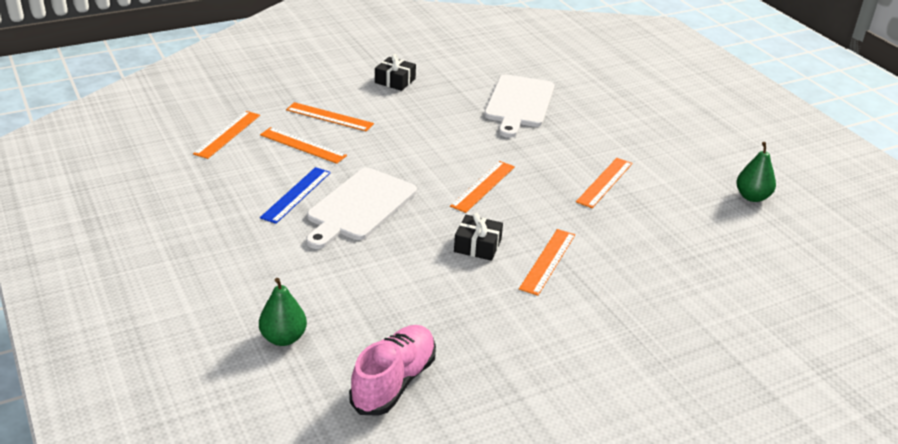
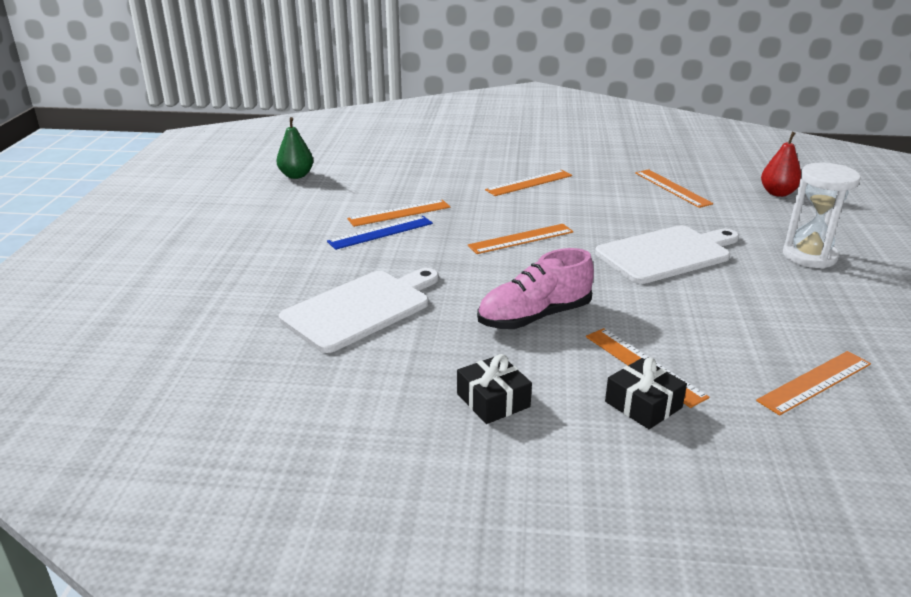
camera: 145 degrees left, 5 degrees down
green pear [259,278,307,346] -> red pear [761,132,801,197]
orange ruler [260,127,347,164] -> orange ruler moved to [635,169,713,208]
blue ruler [260,167,331,224] -> blue ruler moved to [327,216,433,250]
pink shoe [349,325,436,416] -> pink shoe moved to [477,248,594,329]
black gift [454,213,503,261] -> black gift moved to [605,358,687,429]
none -> white hourglass [783,163,861,269]

